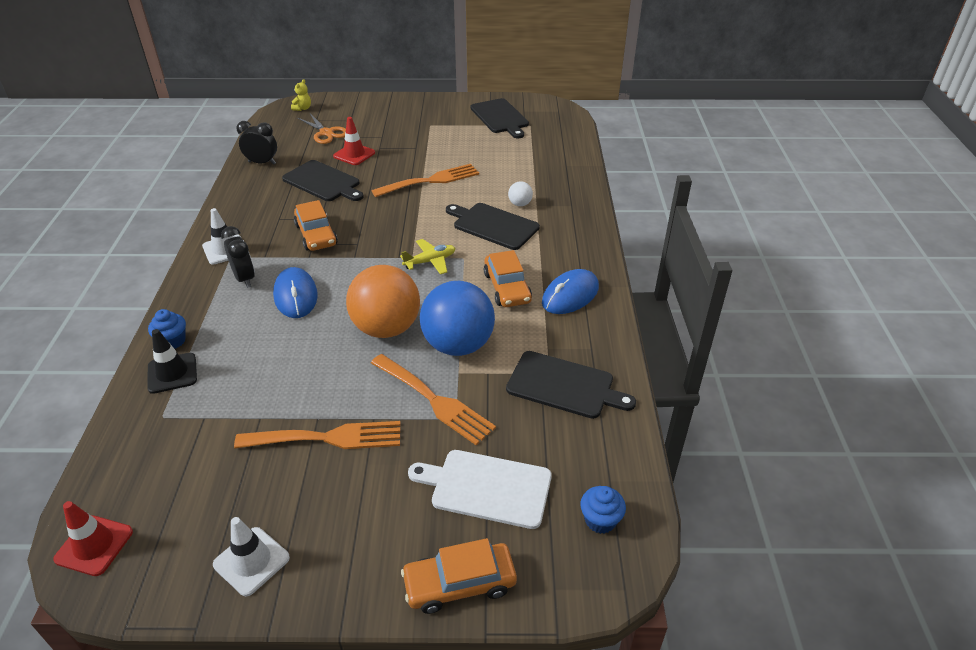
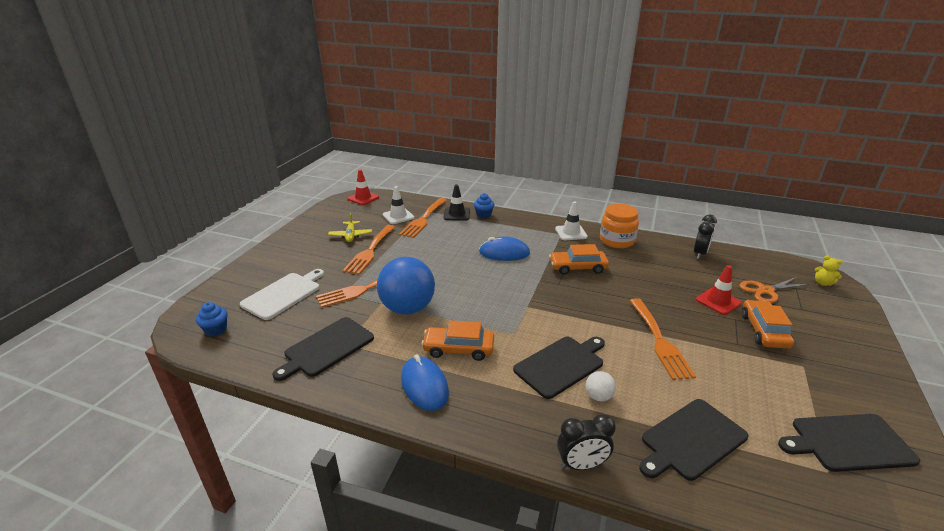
camera: 110 degrees right, 10 degrees down
white traffic cone [213,517,290,596] -> white traffic cone moved to [383,186,414,224]
black clock [221,226,255,288] -> black clock moved to [557,414,616,470]
black cutting board [282,160,364,201] -> black cutting board moved to [639,399,748,481]
orange ball [346,265,420,338] -> none
yellow plane [400,239,455,274] -> yellow plane moved to [328,213,372,242]
orange car [401,538,517,614] -> orange car moved to [742,300,794,349]
none -> orange fork [399,198,447,238]
none -> orange jar [600,204,639,248]

